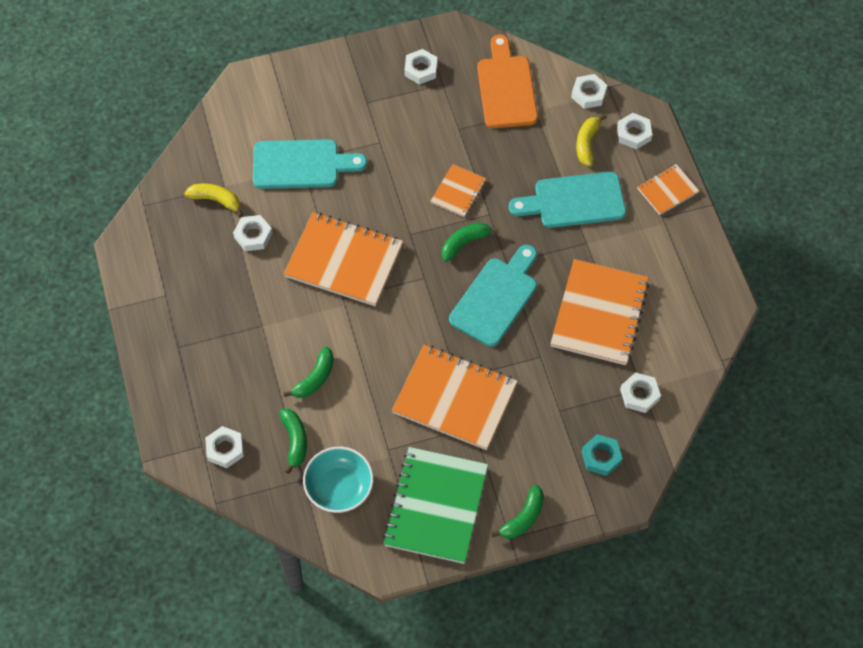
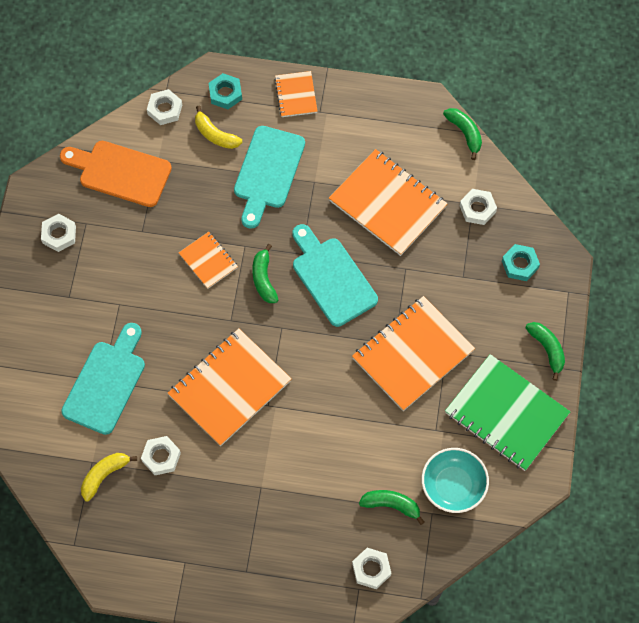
camera: 65 degrees left, 5 degrees up
green banana [284,346,334,398] -> green banana moved to [443,108,482,160]
white nut [617,113,652,149] -> turquoise nut [208,73,242,109]

